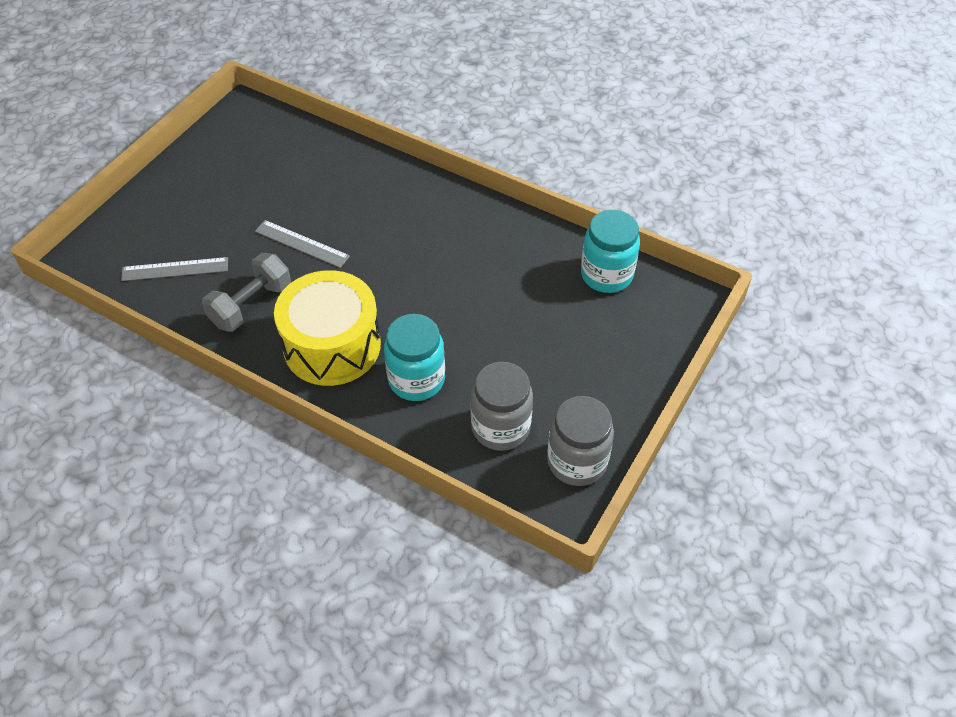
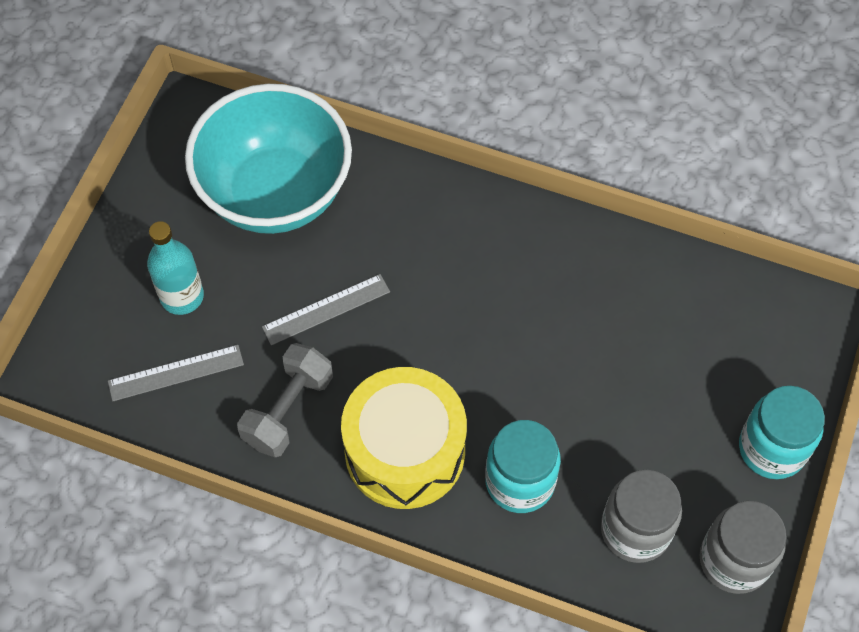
camera: 10 degrees left, 10 degrees up
grey ruler [255,220,350,268] -> grey ruler turned 45 degrees counterclockwise [262,274,390,345]
turquoise jar [581,210,640,293] -> turquoise jar moved to [739,386,825,479]
none -> turquoise bottle [147,221,204,315]
none -> turquoise bowl [185,84,352,234]

